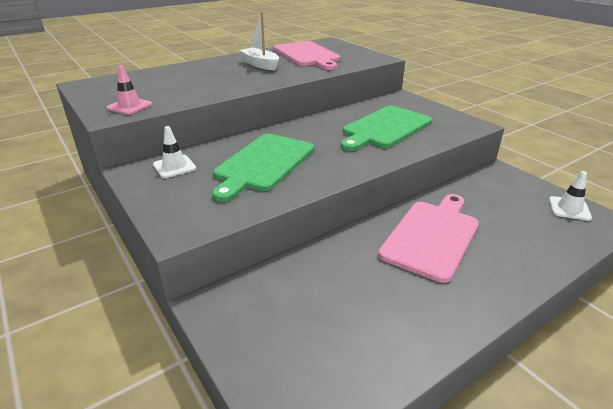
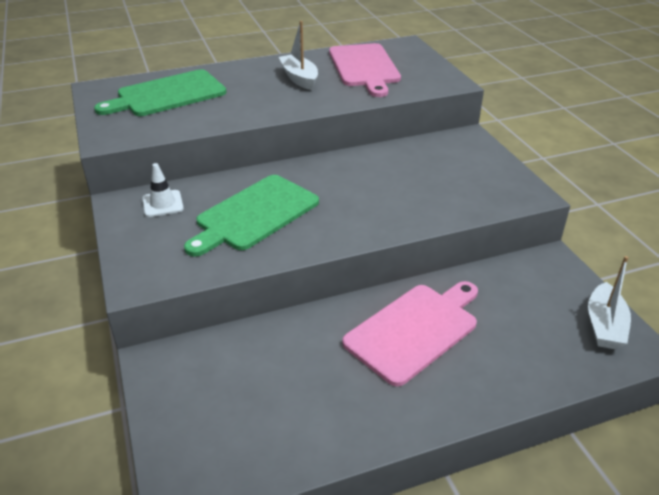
camera: 15 degrees right, 5 degrees up
pink traffic cone [107,65,152,115] -> none
green cutting board [341,106,432,151] -> green cutting board moved to [94,69,226,116]
white traffic cone [549,171,592,221] -> white boat [588,256,631,349]

